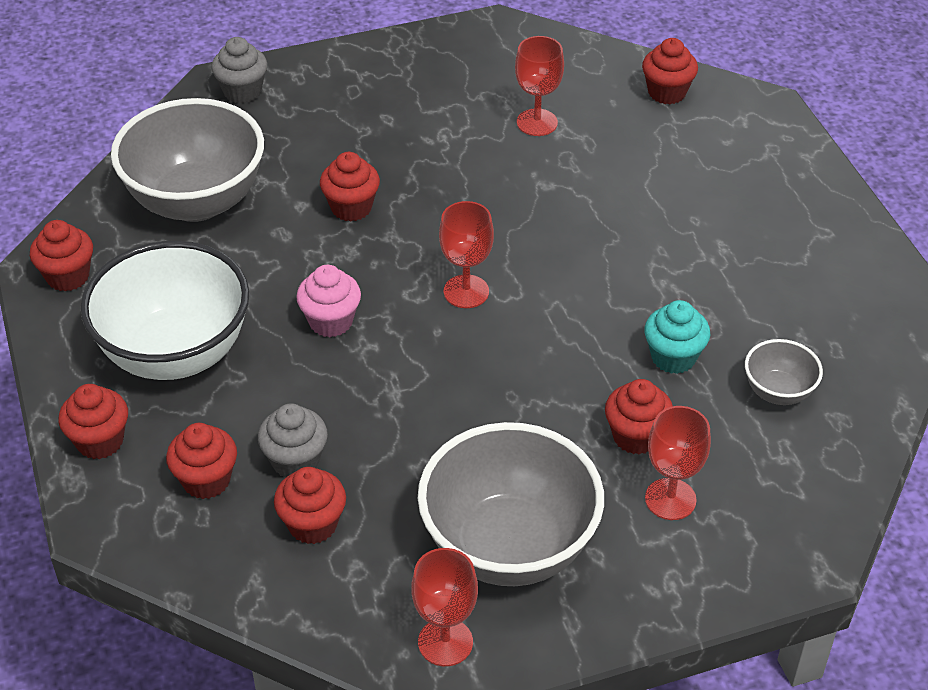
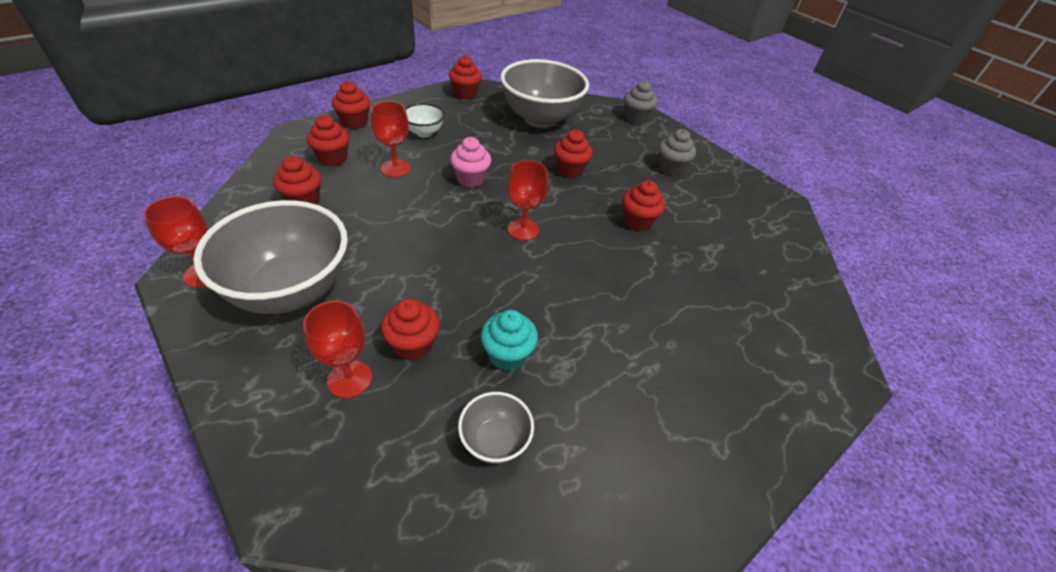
camera: 65 degrees right, 0 degrees up
white bowl [81,241,250,380] -> white bowl [405,103,445,137], size x0.46
grey cupcake [258,403,328,478] -> grey cupcake moved to [658,129,696,176]
red goblet [515,36,564,136] -> red goblet moved to [371,101,411,177]
red cupcake [642,38,698,105] -> red cupcake moved to [622,180,665,232]

